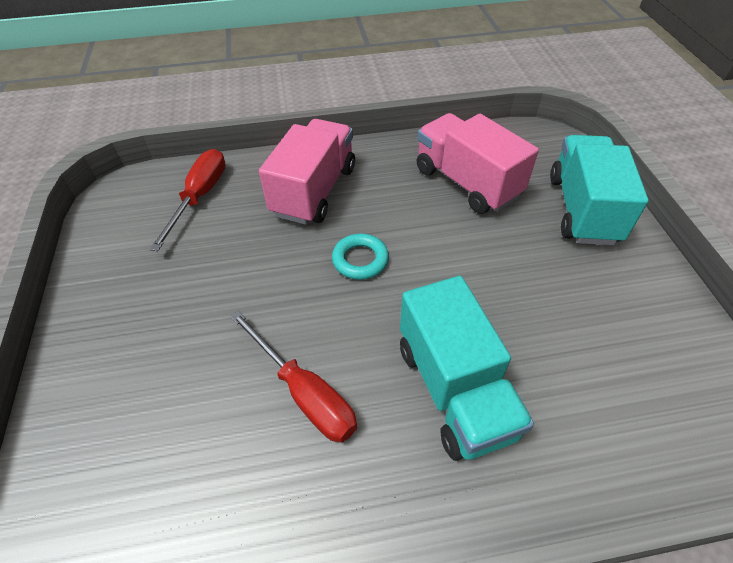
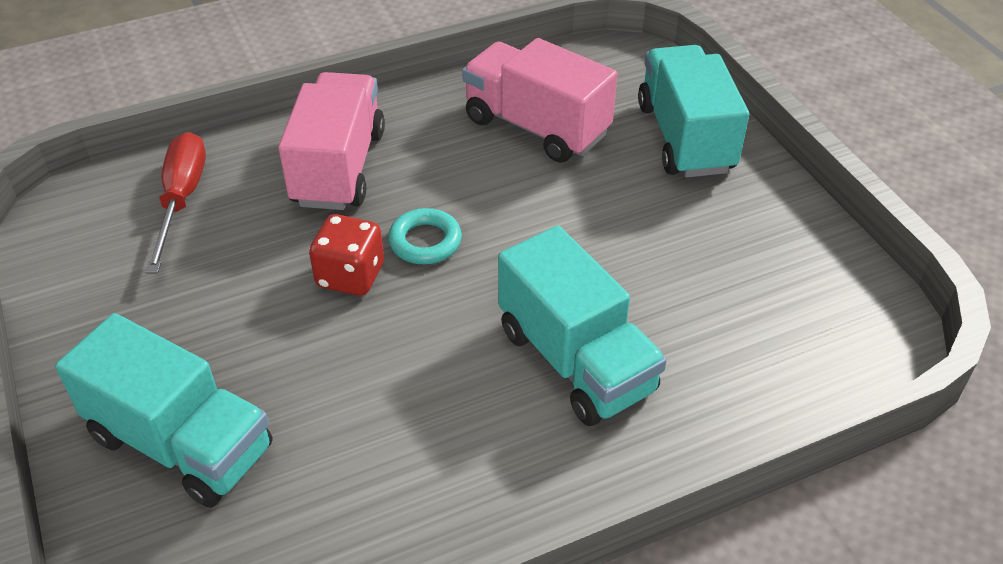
camera: 15 degrees left, 5 degrees down
red screwdriver [230,311,357,442] -> none
none -> turquoise truck [55,313,272,508]
none -> red dice [309,214,384,296]

